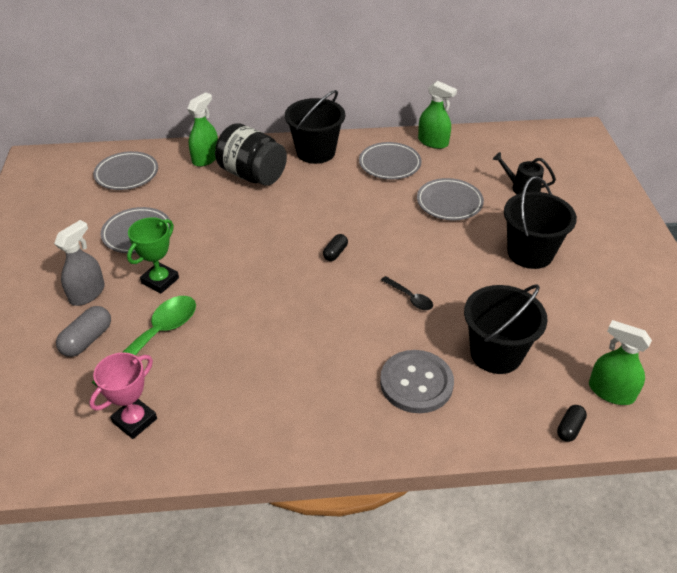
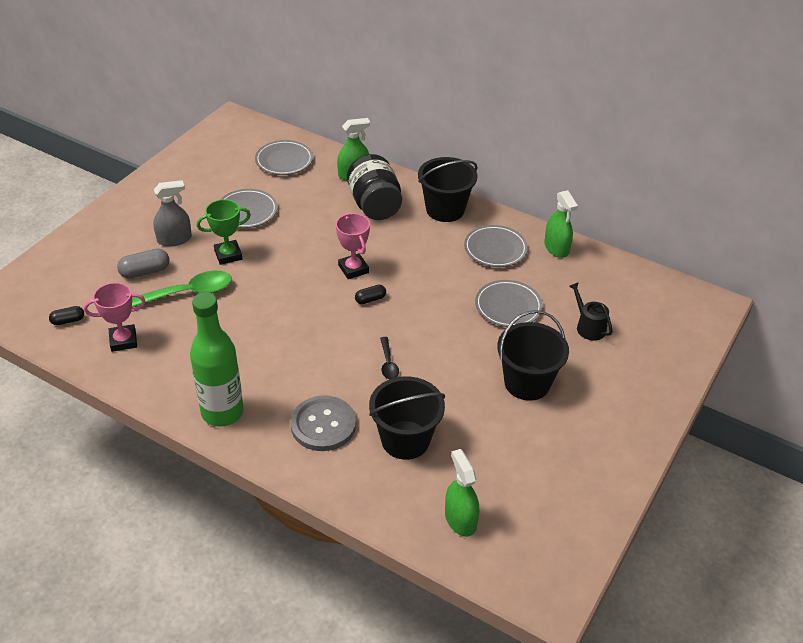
camera: 35 degrees right, 0 degrees up
black capsule [557,405,587,442] -> black capsule moved to [49,306,84,325]
none -> green bottle [190,292,244,427]
none -> pink trophy [336,213,370,279]

